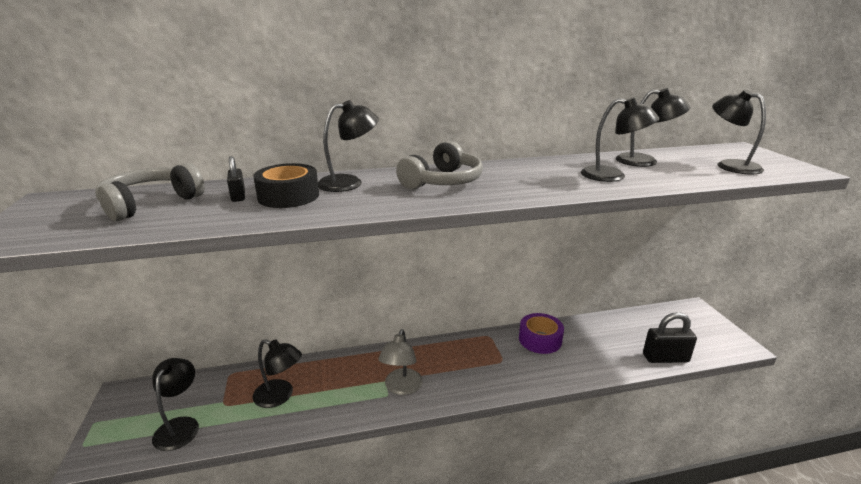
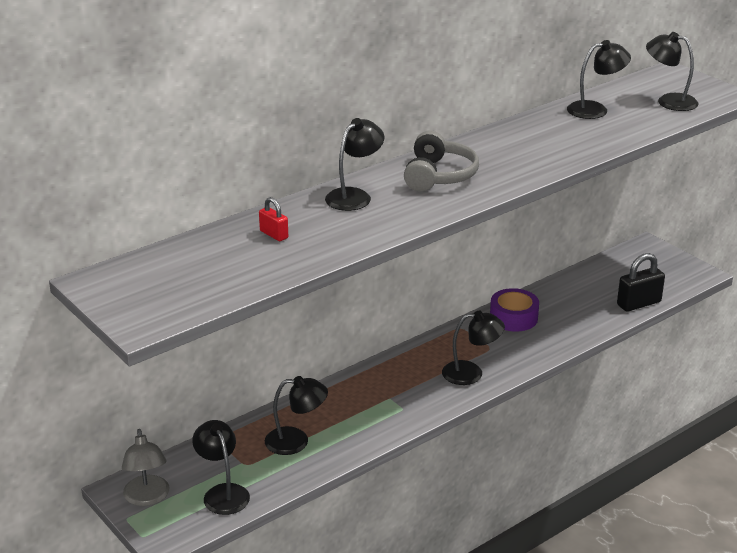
camera: 25 degrees left, 5 degrees up
grey headphones [95,163,205,221] -> none
black padlock [227,156,245,202] -> red padlock [259,197,288,241]
black tape [253,163,319,208] -> none
grey lamp [378,329,423,395] -> grey lamp moved to [122,429,169,506]
black lamp [581,97,660,182] -> black lamp moved to [442,311,505,385]

